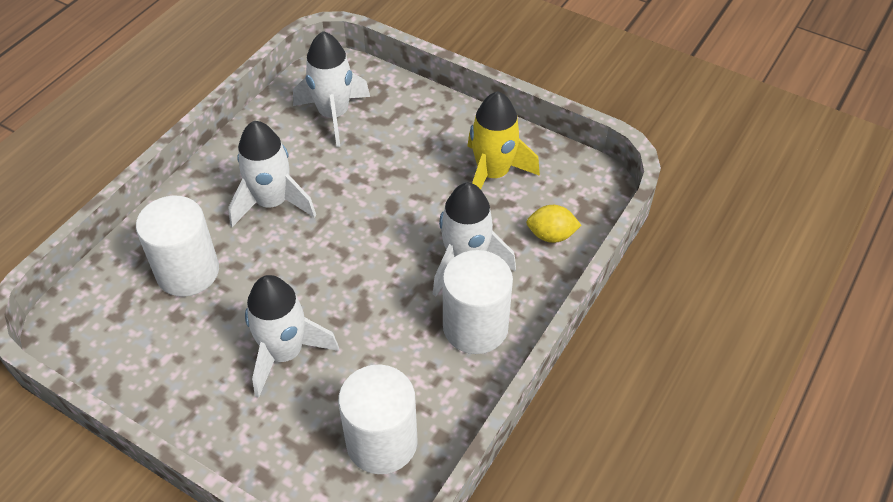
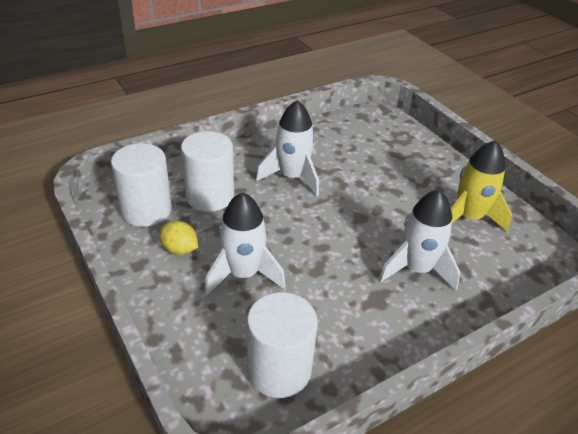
camera: 25 degrees right, 10 degrees down
white rocket [293,31,370,147] -> none
white cylinder [443,250,513,354] -> white cylinder moved to [111,143,172,227]
yellow lemon [526,205,582,243] -> yellow lemon moved to [159,221,198,255]

